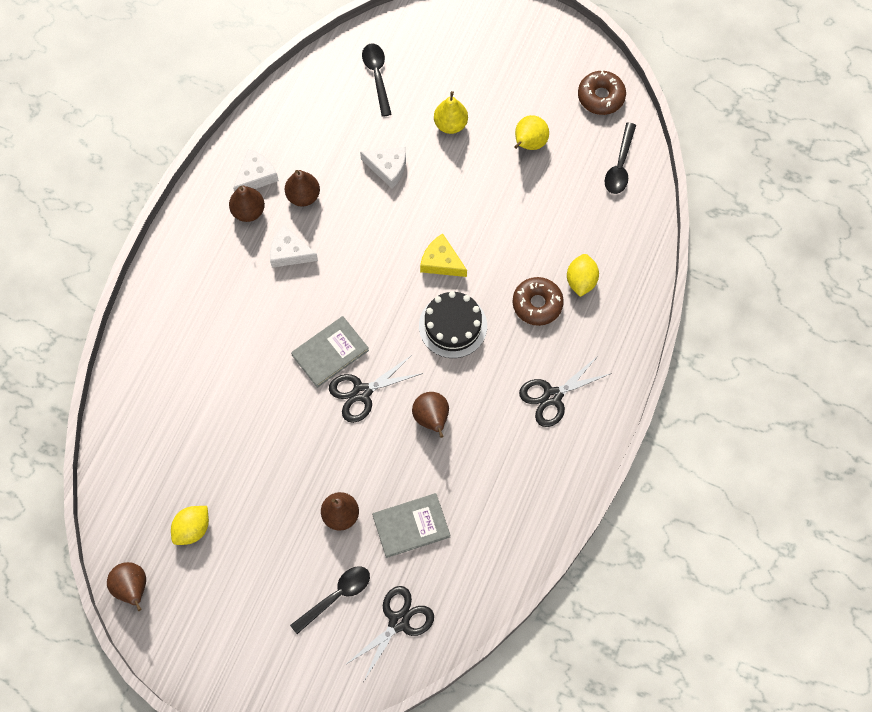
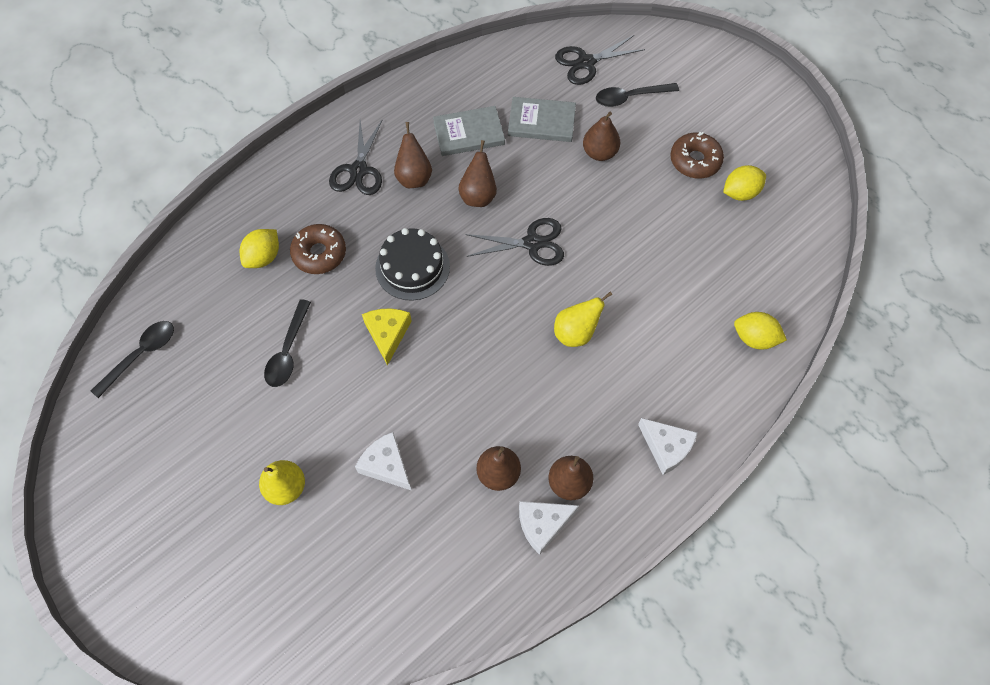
camera: 155 degrees left, 5 degrees down
brown pear [107,562,146,611] -> brown pear moved to [394,122,432,188]
white cheese [270,225,318,268] -> white cheese moved to [638,418,698,475]
grey book [291,316,369,388] -> grey book moved to [433,106,505,156]
black spoon [362,44,392,117] -> black spoon moved to [264,299,311,387]
yellow cheese [420,234,467,277] -> yellow cheese turned 150 degrees counterclockwise [362,308,412,366]
yellow pear [514,115,549,150] -> yellow pear moved to [554,292,612,347]
black scissors [519,355,612,427] -> black scissors turned 105 degrees clockwise [329,119,383,195]
brown donut [578,70,626,115] -> brown donut moved to [670,132,724,179]
none -> yellow lemon [734,312,787,349]

